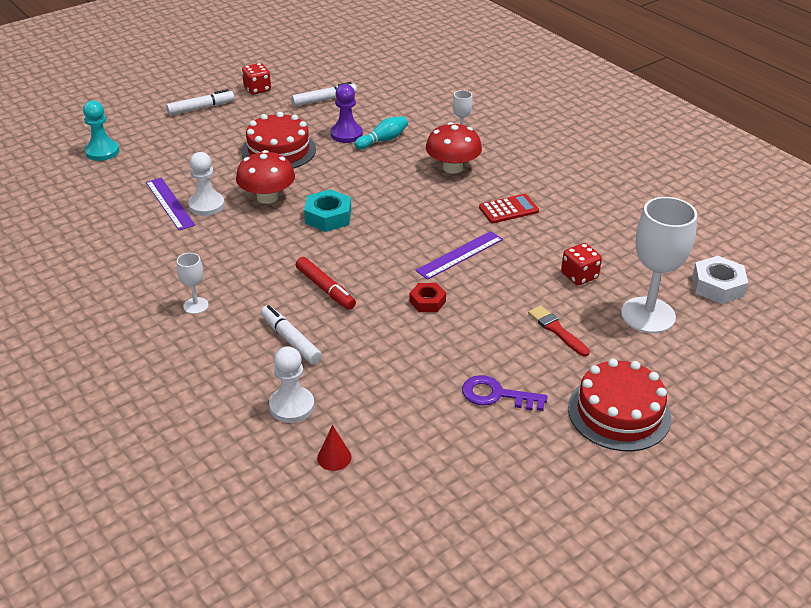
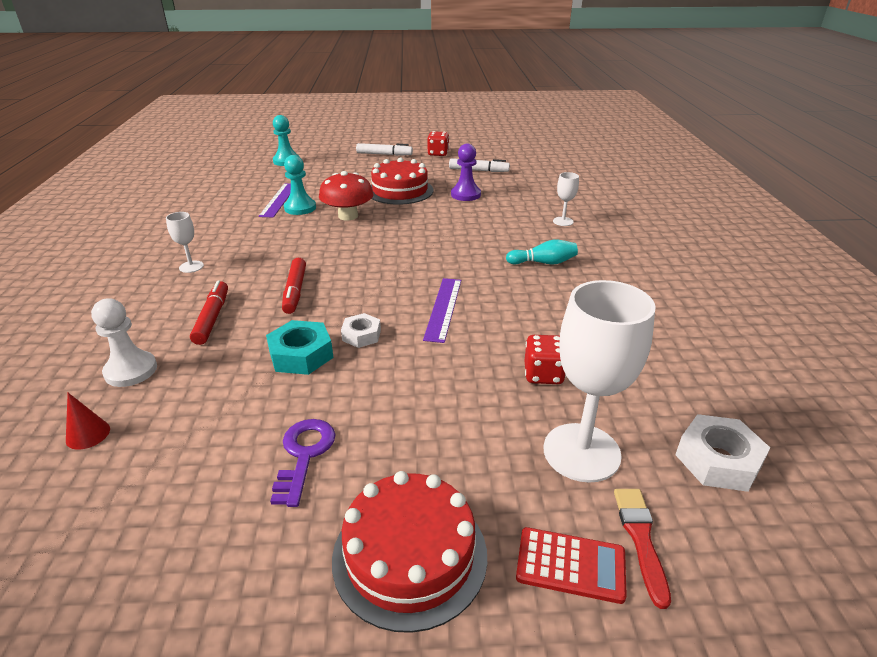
camera: 35 degrees right, 5 degrees down
white pawn [188,152,225,216] -> turquoise pawn [284,155,316,215]
white marker [261,305,322,364] -> red marker [190,281,228,345]
turquoise nut [304,189,351,232] -> turquoise nut moved to [266,320,334,375]
turquoise bowling pin [355,116,408,150] -> turquoise bowling pin moved to [506,239,578,265]
red nut [409,283,446,312] -> white nut [341,313,381,348]
purple ruler [415,231,503,280] -> purple ruler turned 75 degrees counterclockwise [423,278,461,343]
red mushroom [426,122,482,174] -> none
purple key [462,375,548,411] -> purple key turned 45 degrees clockwise [270,419,335,507]
red calculator [479,194,539,223] -> red calculator moved to [516,527,627,604]
red brush [528,305,590,357] -> red brush moved to [614,489,671,609]

